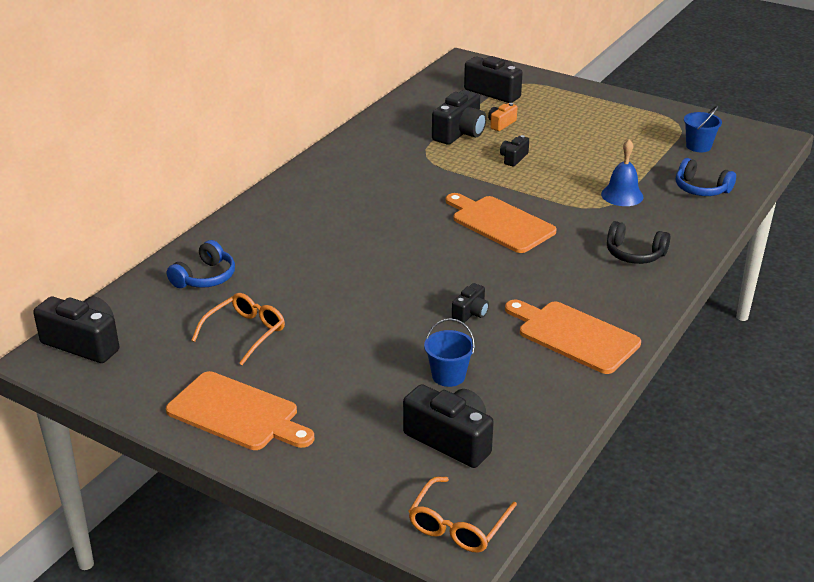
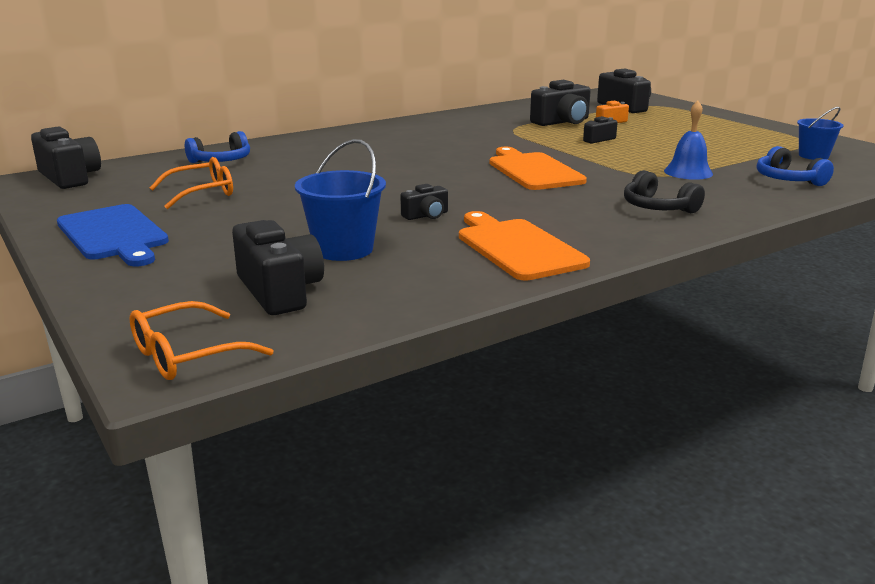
camera: 25 degrees right, 10 degrees down
orange cutting board [166,371,314,450] -> blue cutting board [57,204,169,266]
blue bucket [424,318,475,387] -> blue bucket [295,139,386,261], size x1.51

